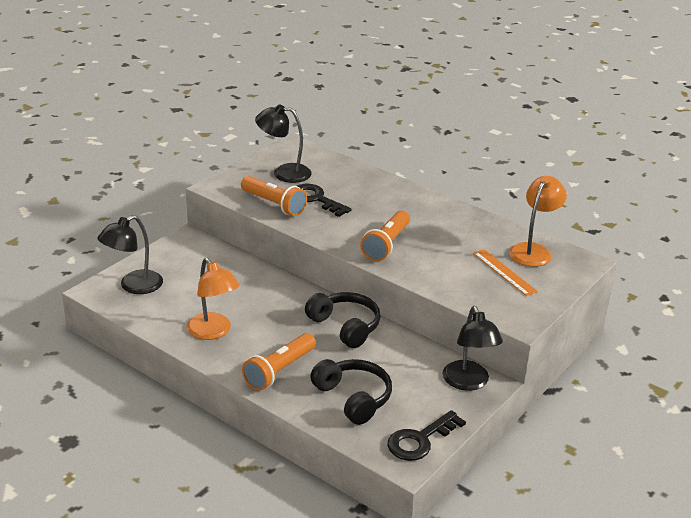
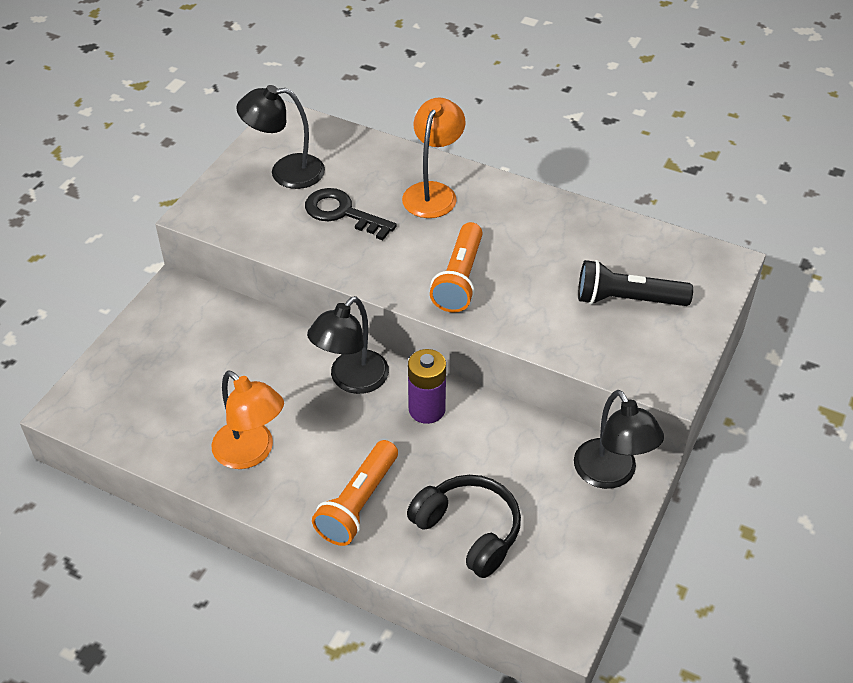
camera: 10 degrees left, 15 degrees up
black lamp [98,215,163,294] -> black lamp moved to [307,296,389,394]
orange flashlight [241,176,307,216] -> none
black headphones [305,292,381,348] -> purple battery [408,349,446,424]
black key [387,410,466,461] -> none
orange ruler [473,249,538,296] -> black flashlight [578,260,693,306]
orange lamp [509,176,567,267] -> orange lamp moved to [402,98,466,218]

